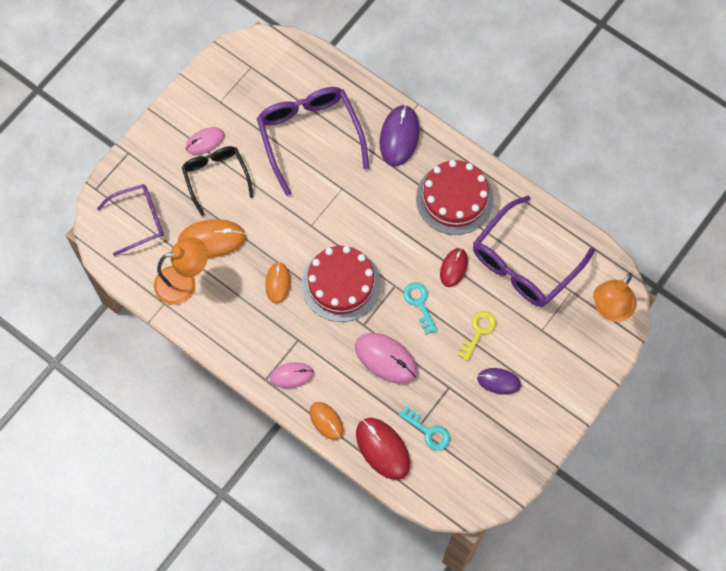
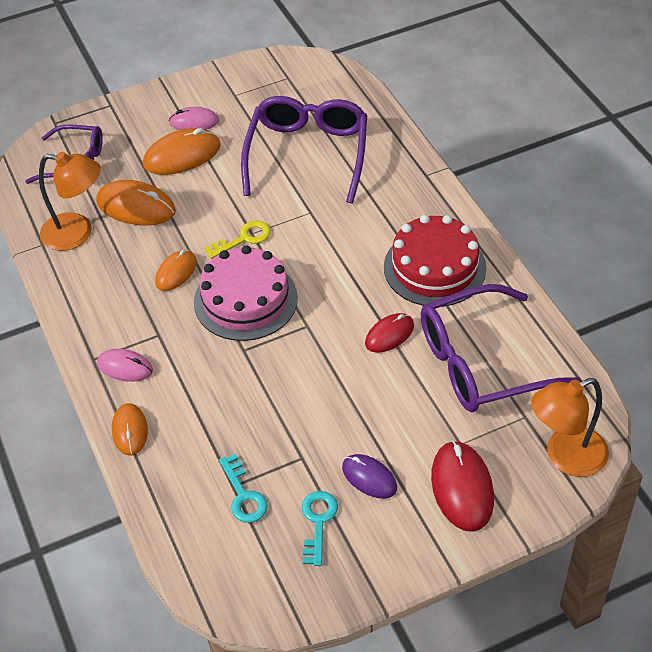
camera: 30 degrees right, 20 degrees down
black glasses [182,146,254,216] -> orange mouse [143,128,221,175]
red cake [302,246,381,322] -> pink cake [194,245,298,341]
pink mouse [355,333,417,384] -> none
red mouse [356,418,410,480] -> red mouse moved to [431,440,494,532]
purple mouse [379,105,420,166] -> none
turquoise key [403,282,438,334] -> turquoise key moved to [302,491,338,566]
yellow key [457,311,496,361] -> yellow key moved to [204,220,271,259]

